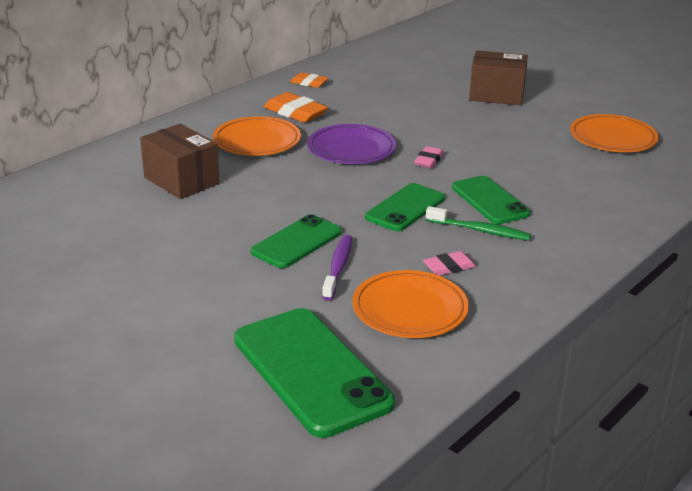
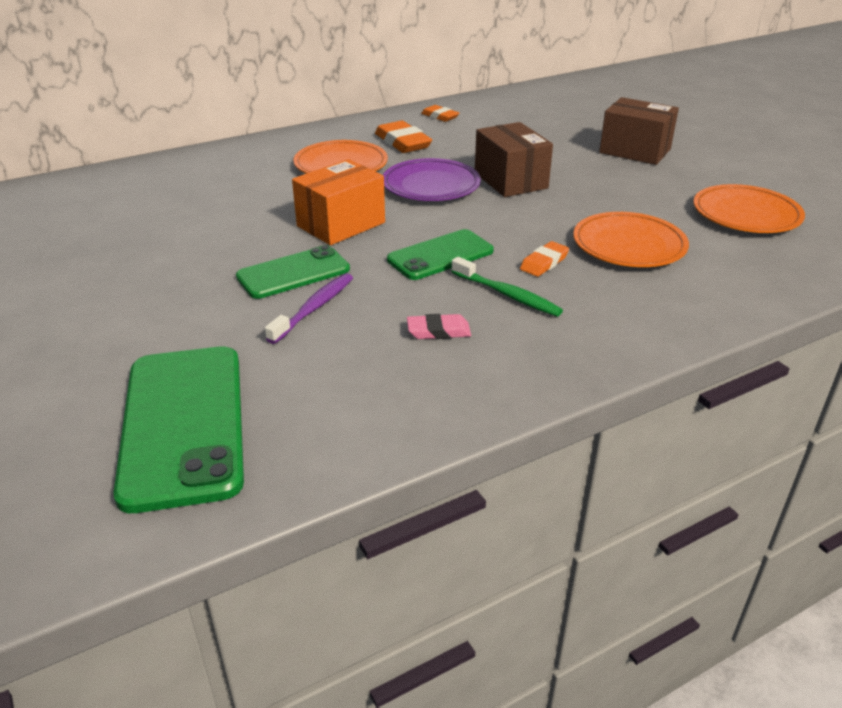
camera: 20 degrees right, 5 degrees up
brown box [140,124,220,199] -> brown box moved to [475,122,553,197]
orange plate [352,270,469,338] -> orange plate moved to [573,212,689,267]
pink eraser [414,146,444,168] -> none
green phone [452,176,530,224] -> orange eraser [520,241,569,277]
none -> orange box [292,159,385,245]

